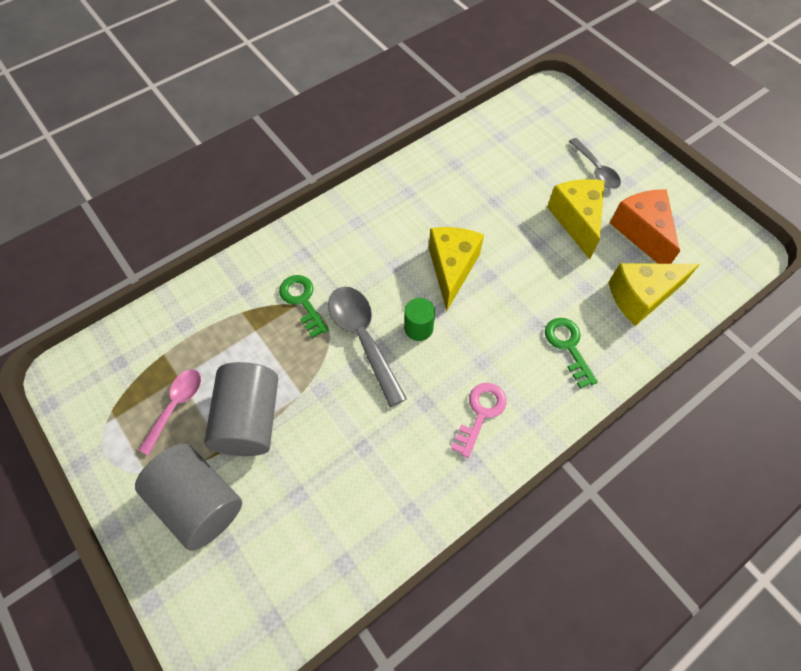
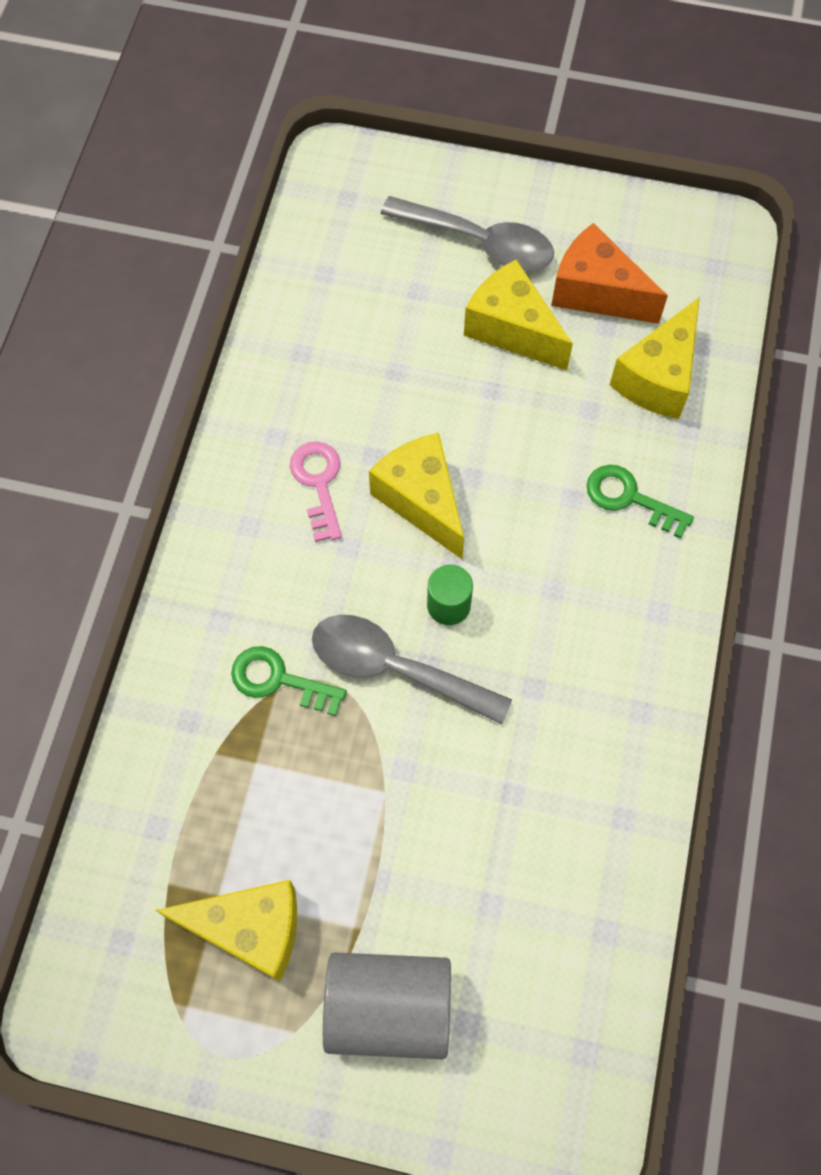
camera: 40 degrees left, 5 degrees up
pink spoon [138,369,201,455] -> yellow cheese [156,880,297,982]
grey cylinder [204,362,278,456] -> none
pink key [451,383,507,458] -> pink key moved to [290,441,342,542]
grey spoon [569,138,621,189] -> grey spoon [381,196,554,271], size x1.56

